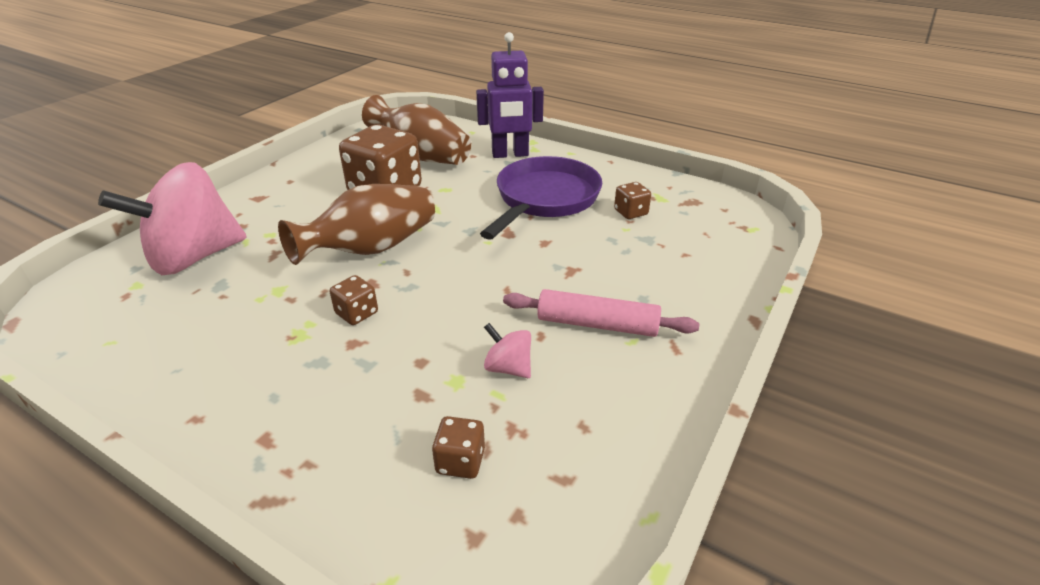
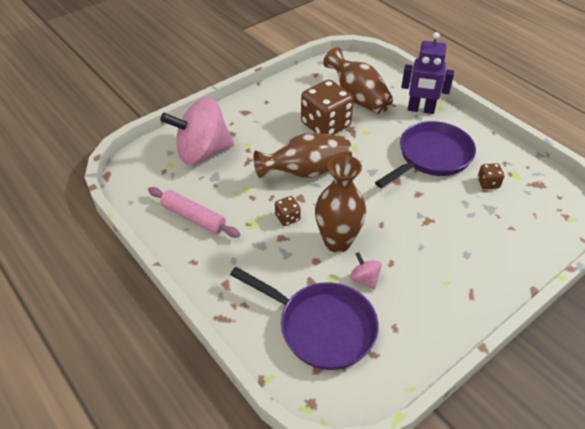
camera: 20 degrees right, 10 degrees up
brown dice [432,416,485,479] -> purple pan [230,267,379,370]
pink rolling pin [503,289,699,337] -> pink rolling pin moved to [148,187,240,238]
none -> brown vase [315,155,366,253]

